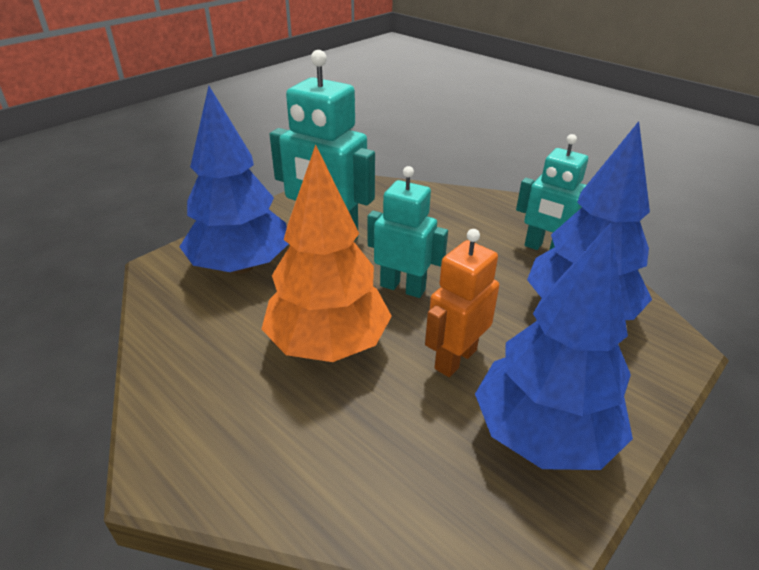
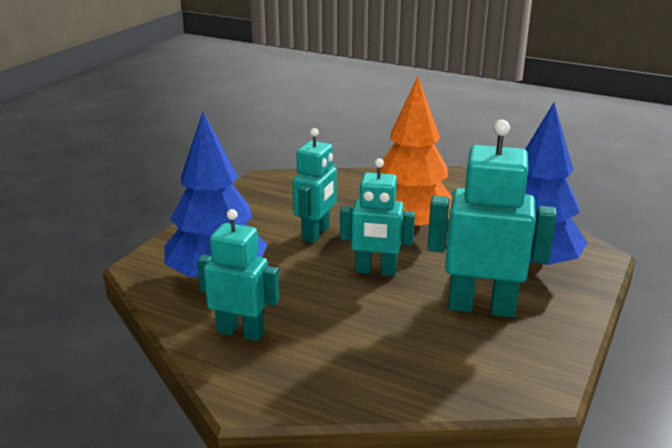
camera: 165 degrees right, 10 degrees down
orange robot [425,229,499,377] -> turquoise robot [293,128,337,243]
blue tree [475,223,633,470] -> none

